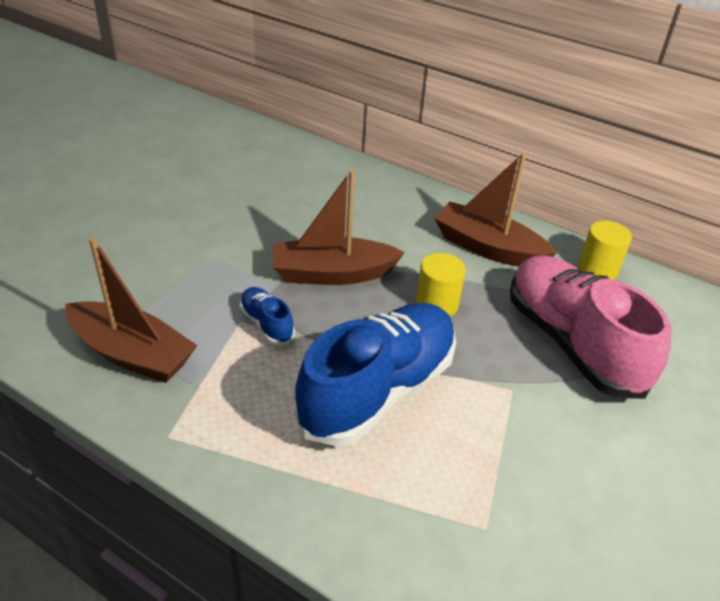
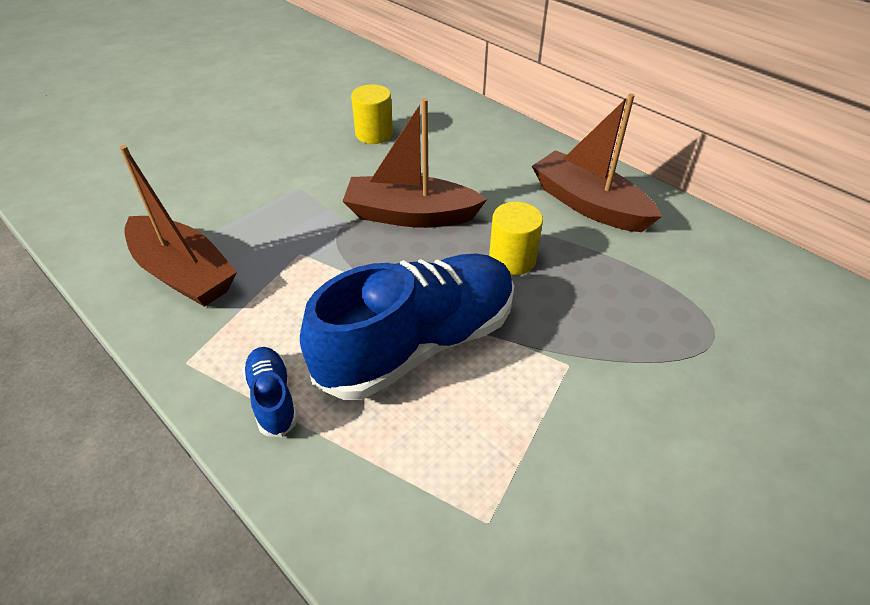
camera: 15 degrees right, 5 degrees up
blue shoe [239,287,295,345] -> blue shoe moved to [242,347,298,437]
pink shoe [510,255,672,399] -> none
yellow cylinder [578,221,632,280] -> yellow cylinder moved to [351,84,393,144]

